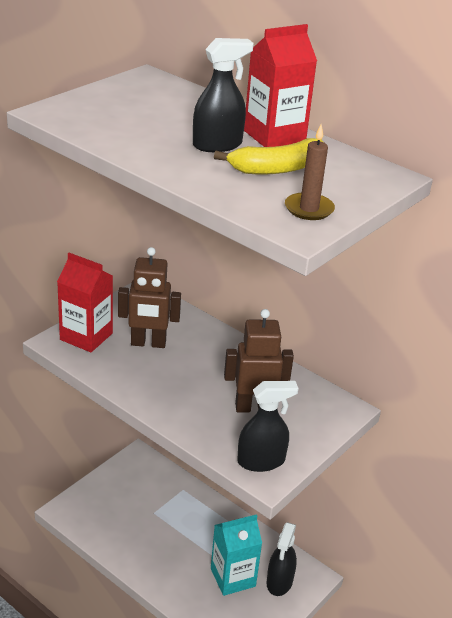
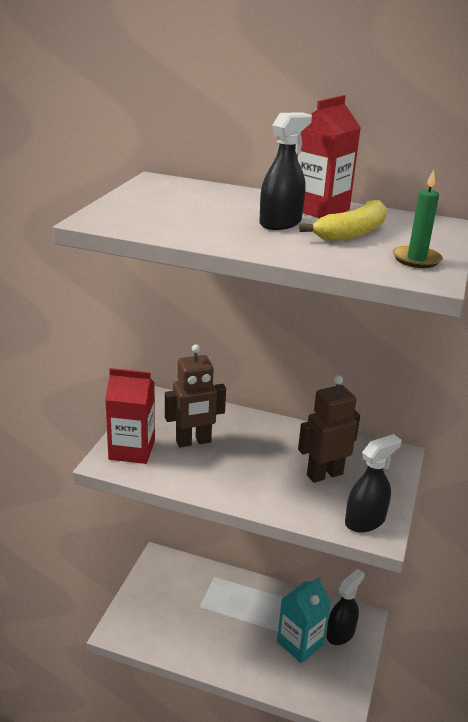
camera: 20 degrees left, 5 degrees down
black spray bottle [267,522,297,596] -> black spray bottle turned 135 degrees counterclockwise [326,569,365,645]
brown candle [285,124,335,220] -> green candle [393,170,443,268]

